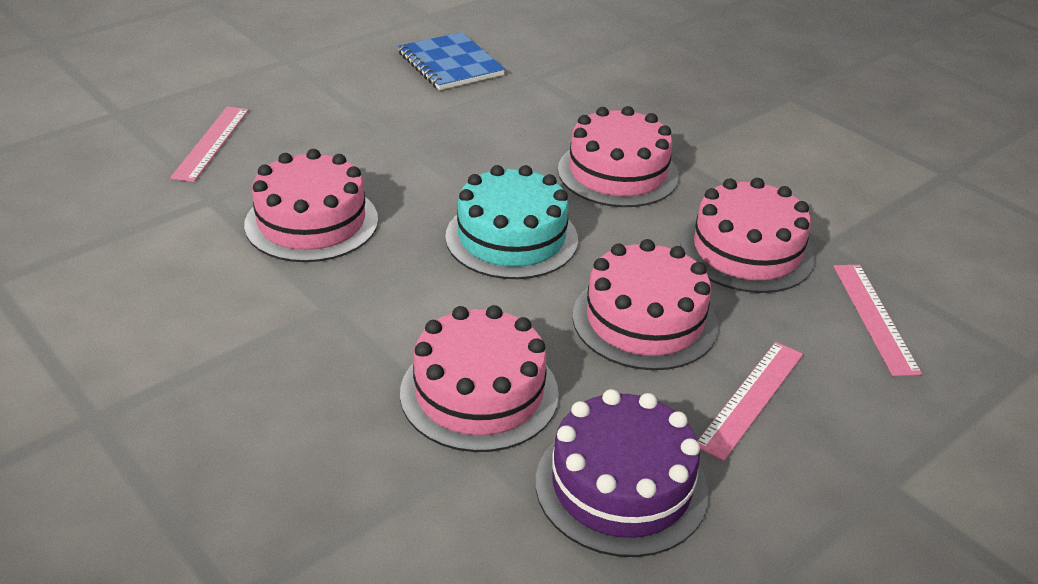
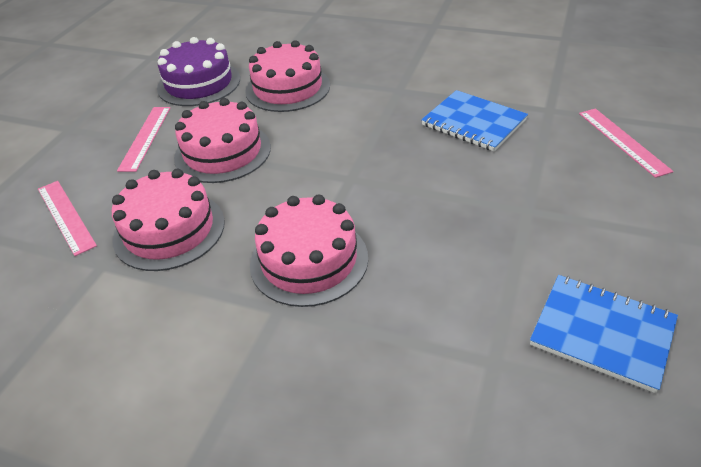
camera: 155 degrees right, 5 degrees up
pink cake [244,149,378,262] -> blue notebook [421,90,528,151]
turquoise cake [445,165,578,279] -> none

